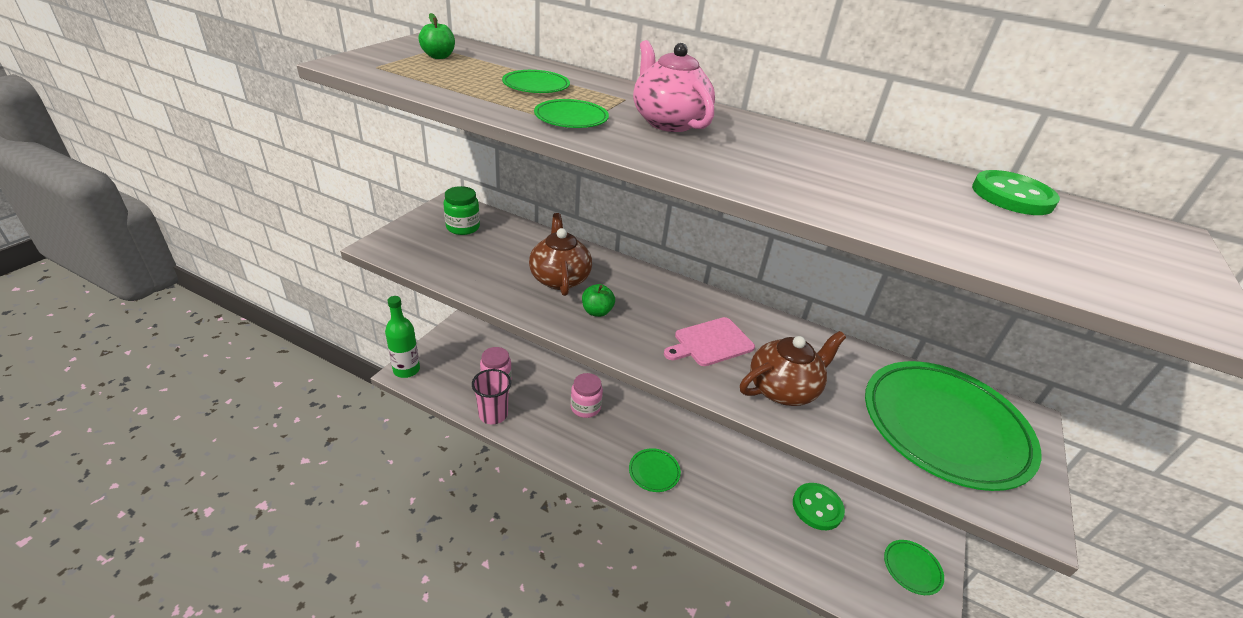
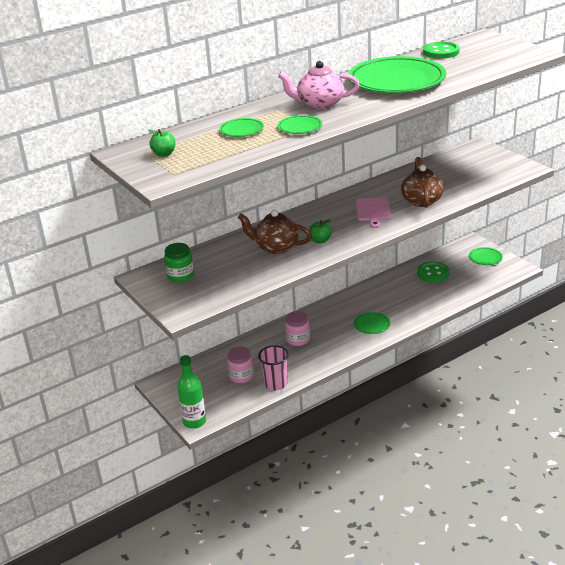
camera: 55 degrees left, 5 degrees down
green plate [865,361,1041,491] -> green plate moved to [348,56,446,93]

